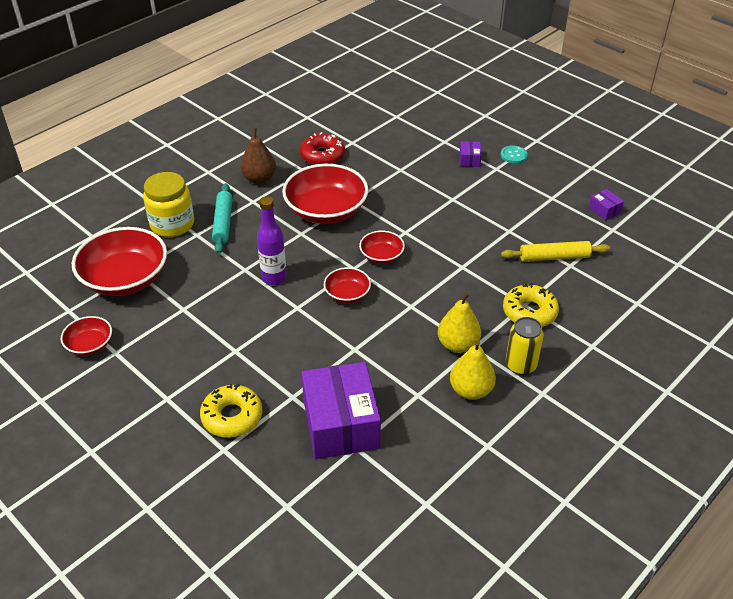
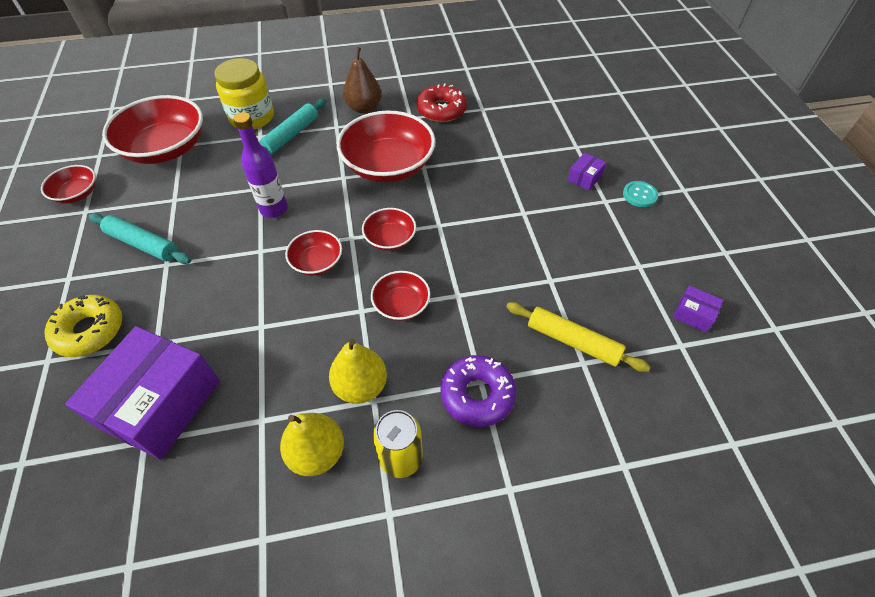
camera: 35 degrees right, 10 degrees up
yellow donut [503,283,559,327] -> purple donut [440,355,516,427]
purple box [589,189,624,220] -> purple box turned 60 degrees counterclockwise [673,285,723,332]
none -> turquoise rolling pin [89,213,191,264]
none -> red bowl [371,271,430,321]

